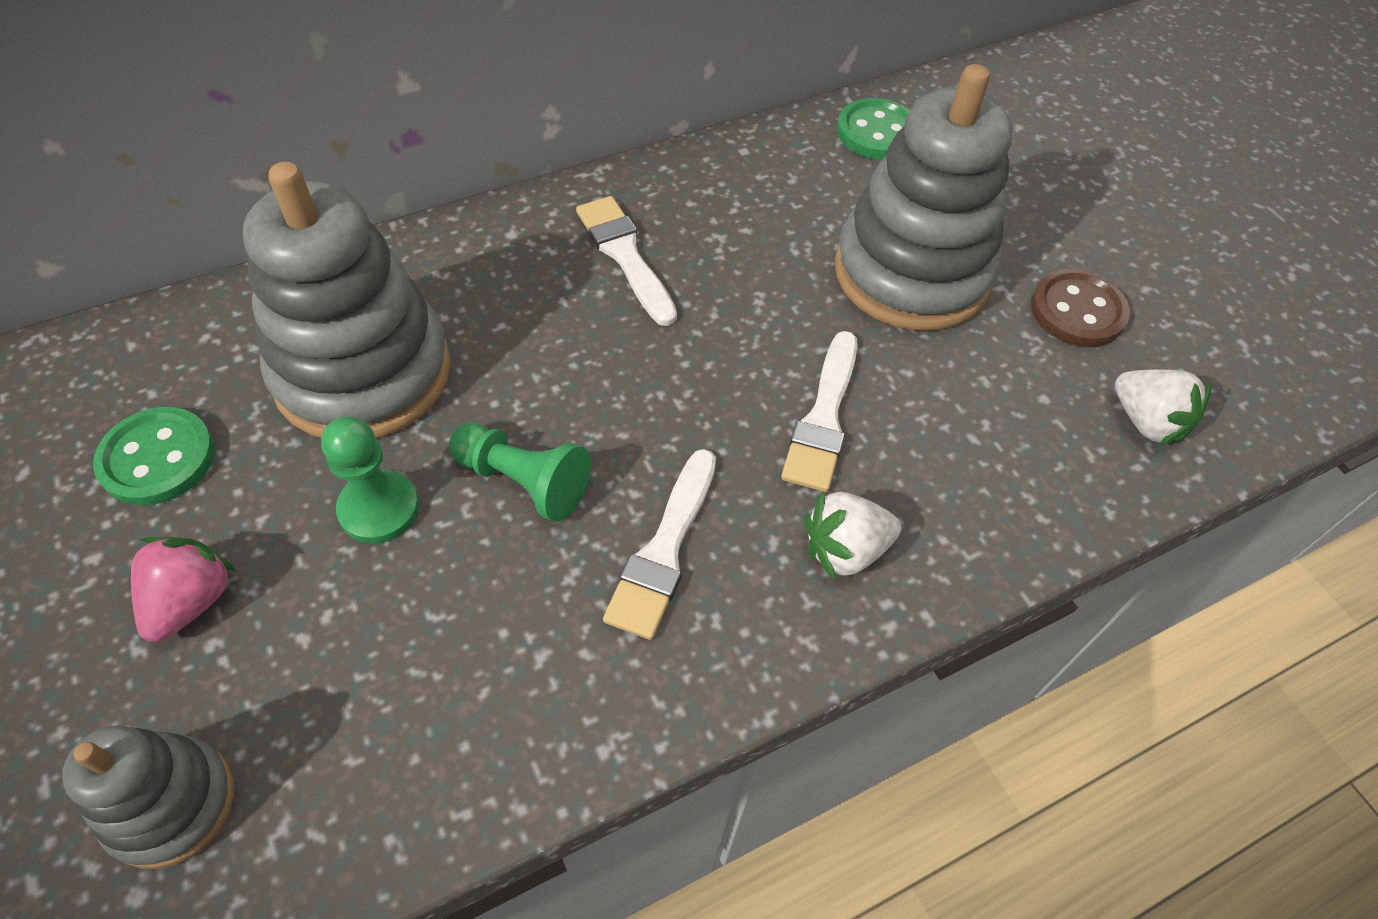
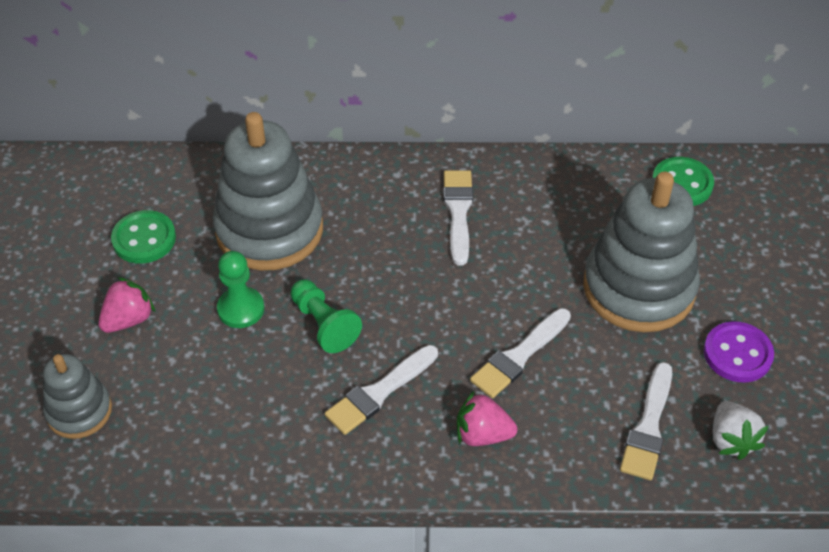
camera: 30 degrees right, 5 degrees down
white strawberry [805,491,901,580] -> pink strawberry [457,391,518,446]
brown button [1031,269,1130,347] -> purple button [704,322,774,383]
none -> white brush [620,362,672,480]

